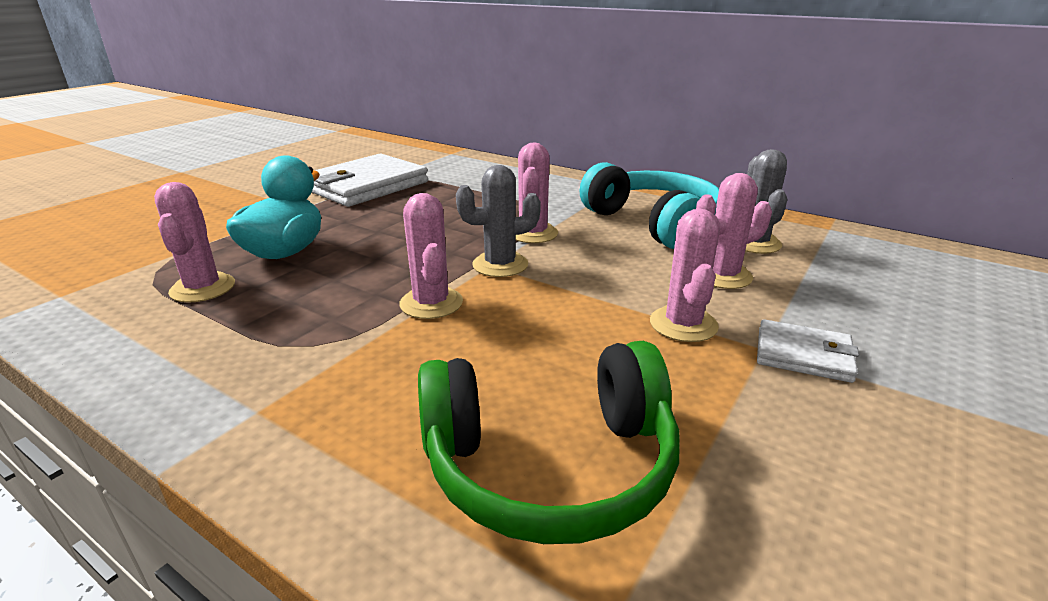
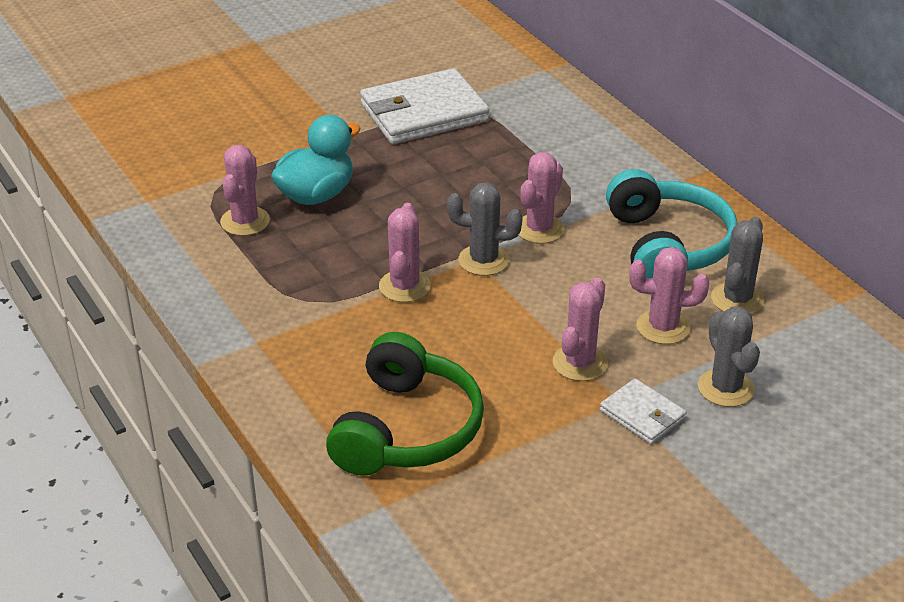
camera: 25 degrees right, 10 degrees up
green headphones [418,341,680,544] -> green headphones turned 90 degrees counterclockwise [326,332,484,476]
none -> grey cactus [698,306,760,407]

